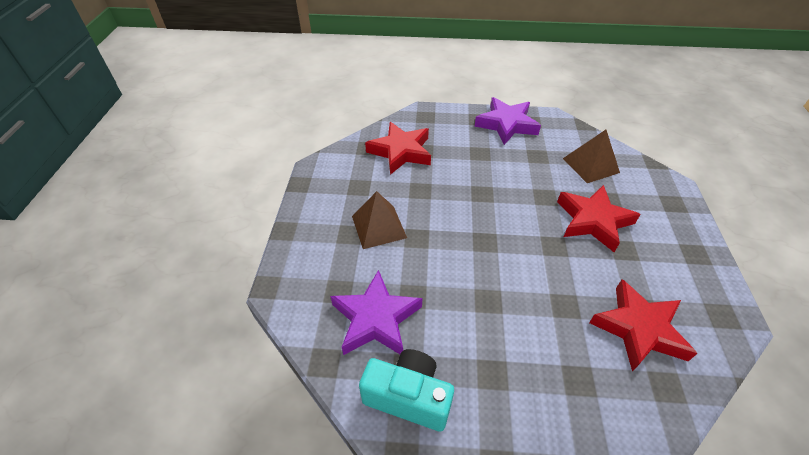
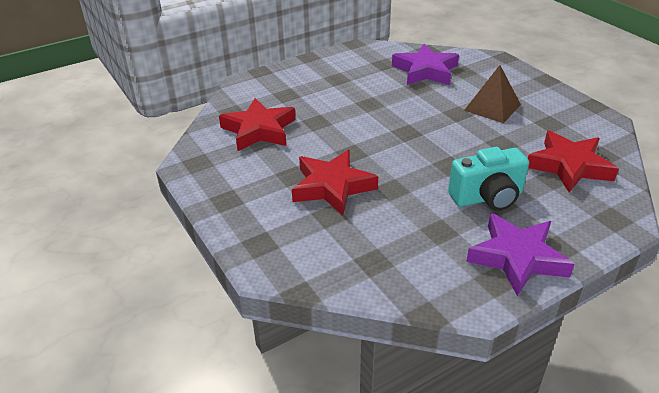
camera: 145 degrees right, 10 degrees down
turquoise camera [359,349,454,432] -> turquoise camera moved to [448,147,529,211]
brown pyramid [563,130,620,183] -> none

